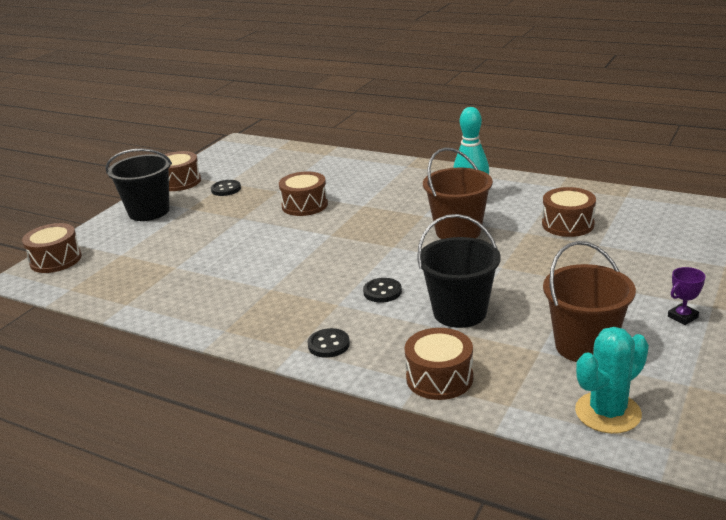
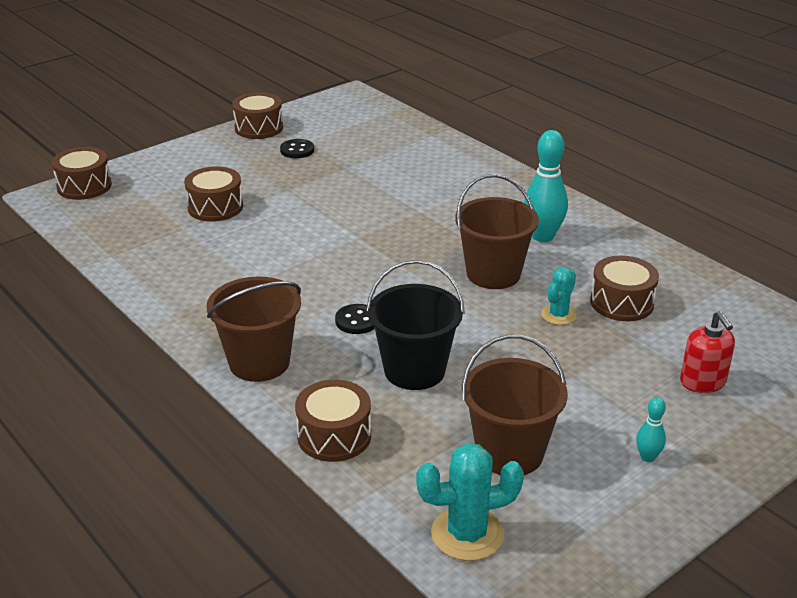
camera: 20 degrees right, 5 degrees up
black bucket [106,148,172,221] -> none
brown drum [279,171,328,216] -> brown drum moved to [184,166,243,222]
black button [308,328,350,358] -> brown bucket [207,277,301,382]
purple trophy [668,267,706,325] -> turquoise bowling pin [636,397,666,462]
none -> turquoise cactus [541,267,577,325]
none -> red soap dispenser [680,311,735,393]

